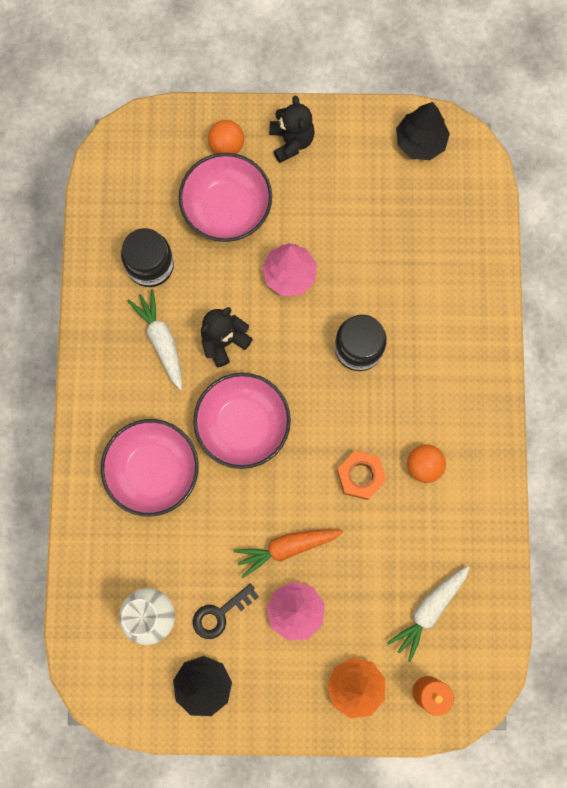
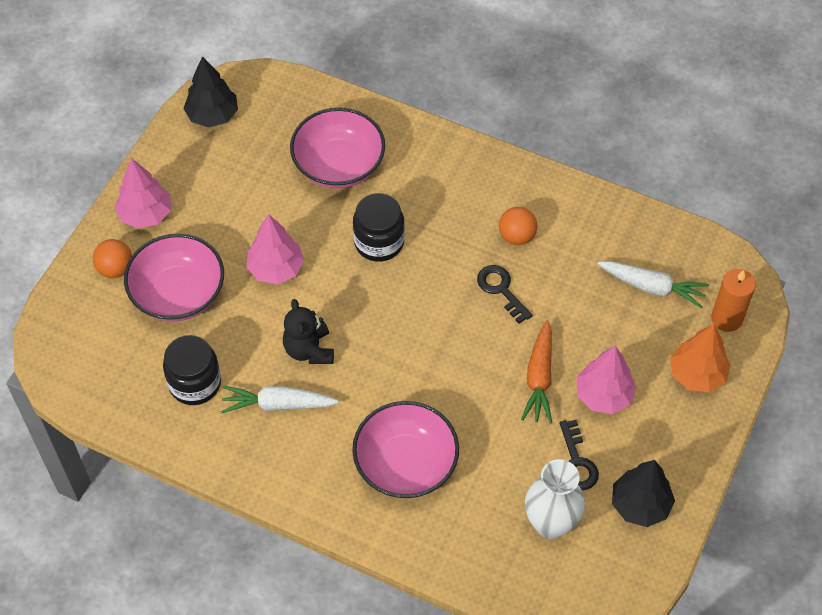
camera: 65 degrees left, 20 degrees down
pink bowl [193,373,291,469] -> pink bowl moved to [290,108,385,189]
black teddy bear [269,95,315,163] -> pink tree [115,158,171,229]
orange nut [337,451,386,500] -> black key [477,265,532,323]
white carrot [387,566,470,662] -> white carrot turned 45 degrees counterclockwise [598,261,709,308]

